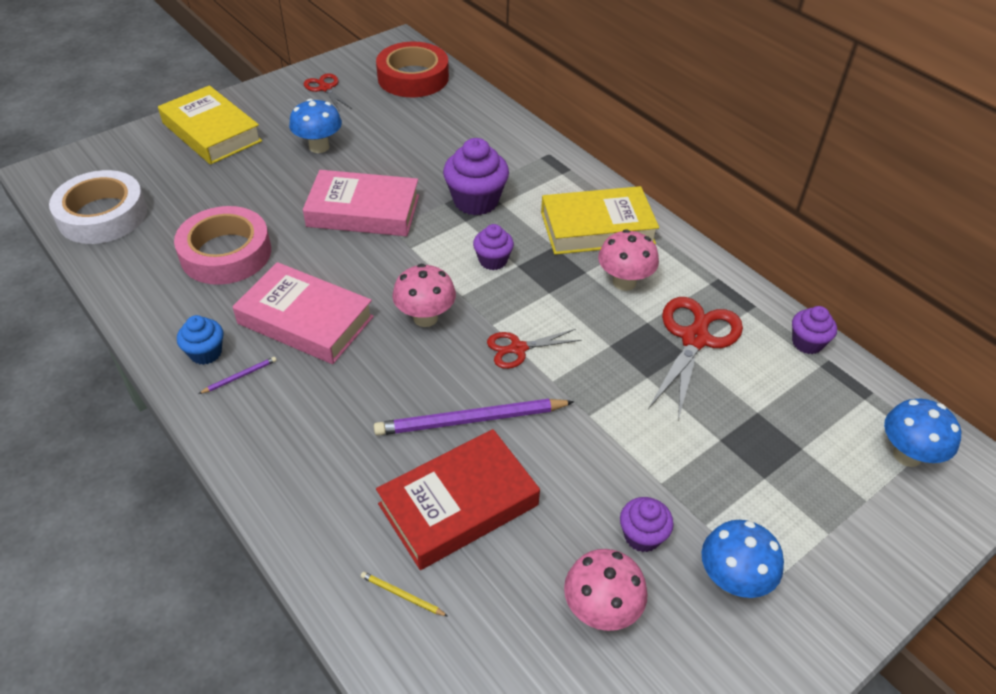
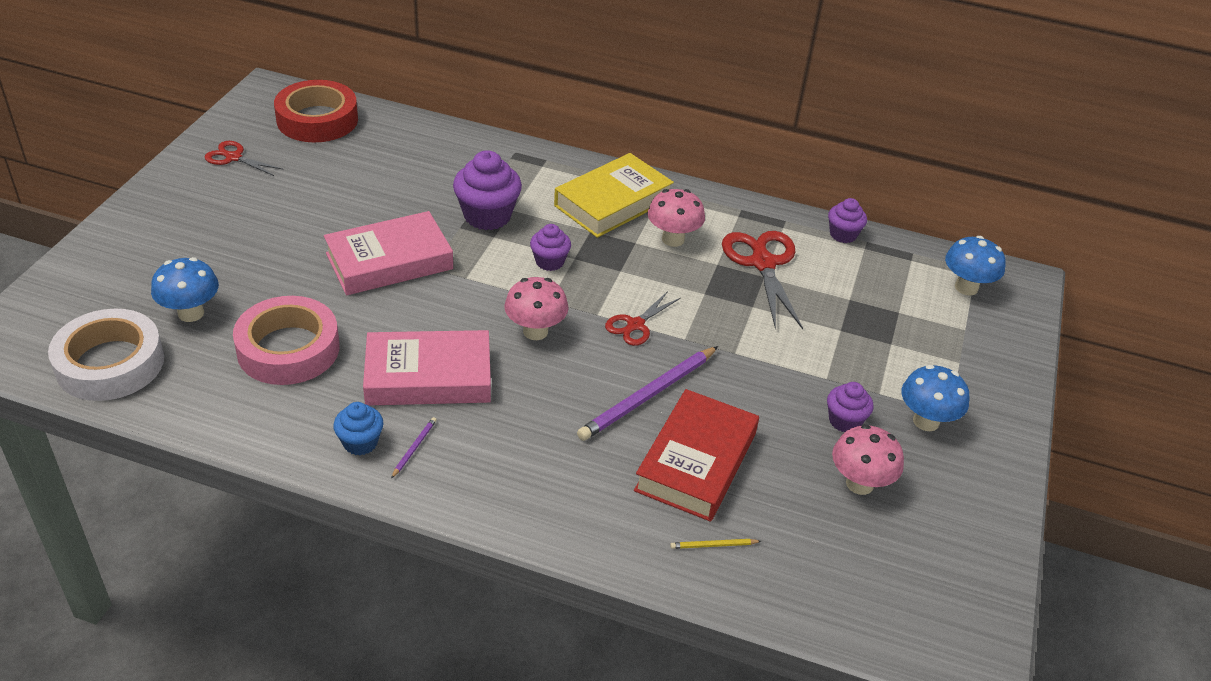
camera: 35 degrees left, 5 degrees down
yellow book [158,85,262,165] -> none
blue mushroom [289,99,342,153] -> blue mushroom moved to [151,257,219,322]

